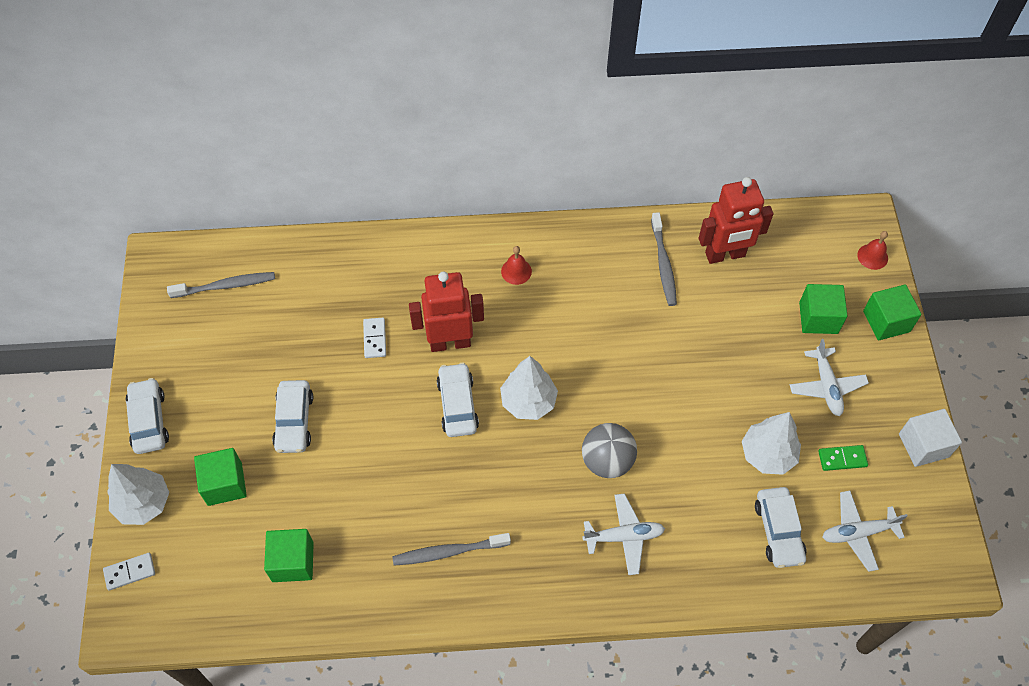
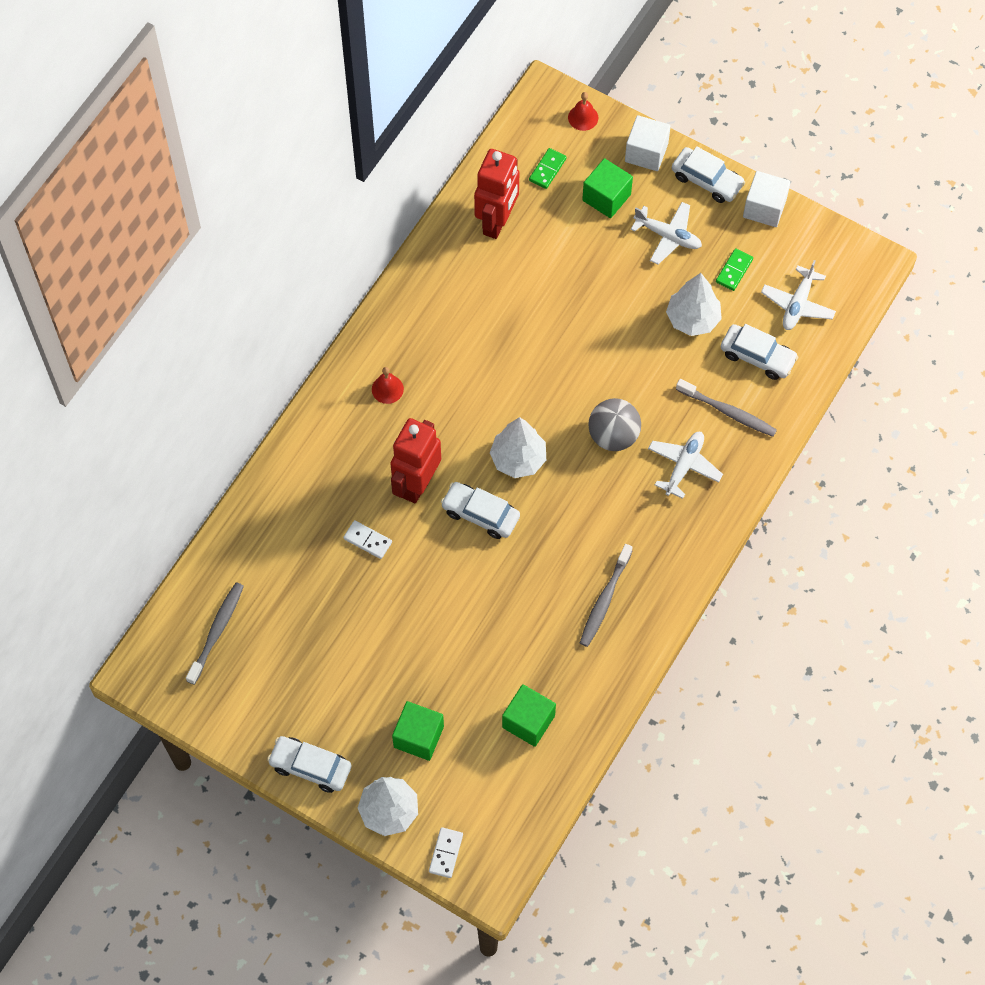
camera: 55 degrees left, 5 degrees up
white car [272,380,313,453] -> white car moved to [672,146,745,203]
grey toothbrush [651,212,677,306] -> grey toothbrush moved to [676,379,777,437]
green cube [863,285,922,340] -> white cube [625,115,671,171]
none -> green domino [529,148,567,189]

